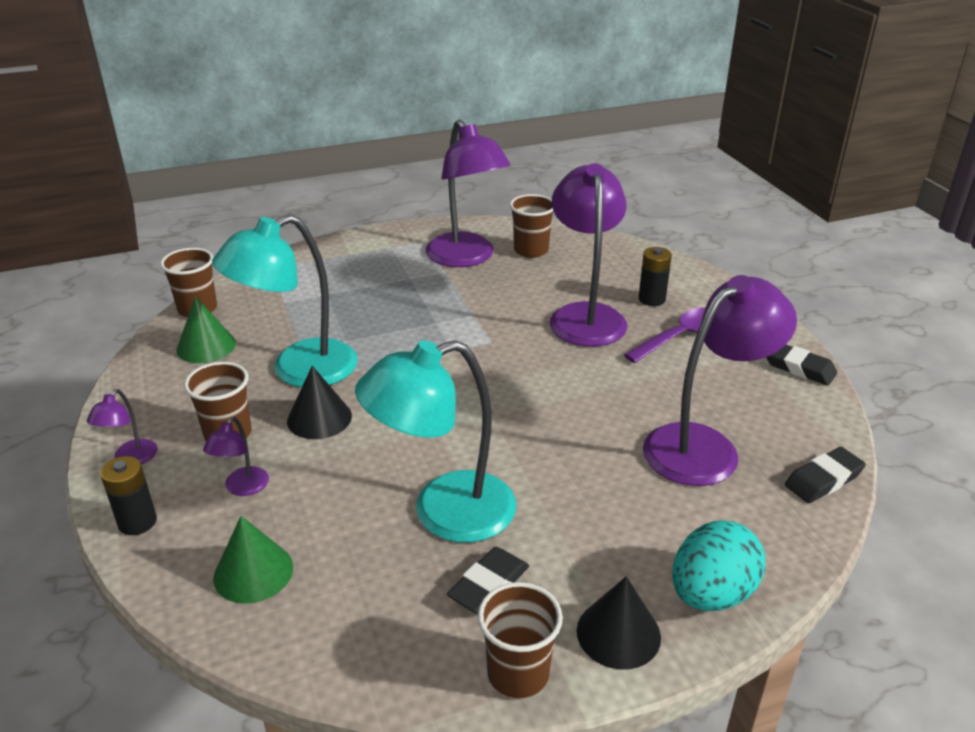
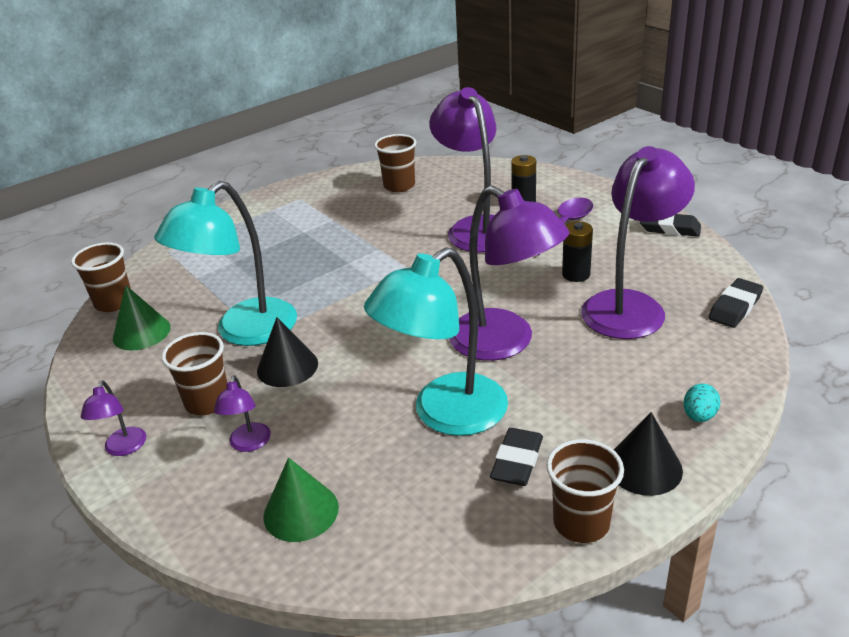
camera: 15 degrees left, 0 degrees up
black battery [100,456,157,535] -> black battery moved to [562,221,593,282]
purple lamp [426,119,511,267] -> purple lamp moved to [449,186,570,361]
turquoise egg [672,520,765,611] -> turquoise egg [684,384,721,422], size x0.49

